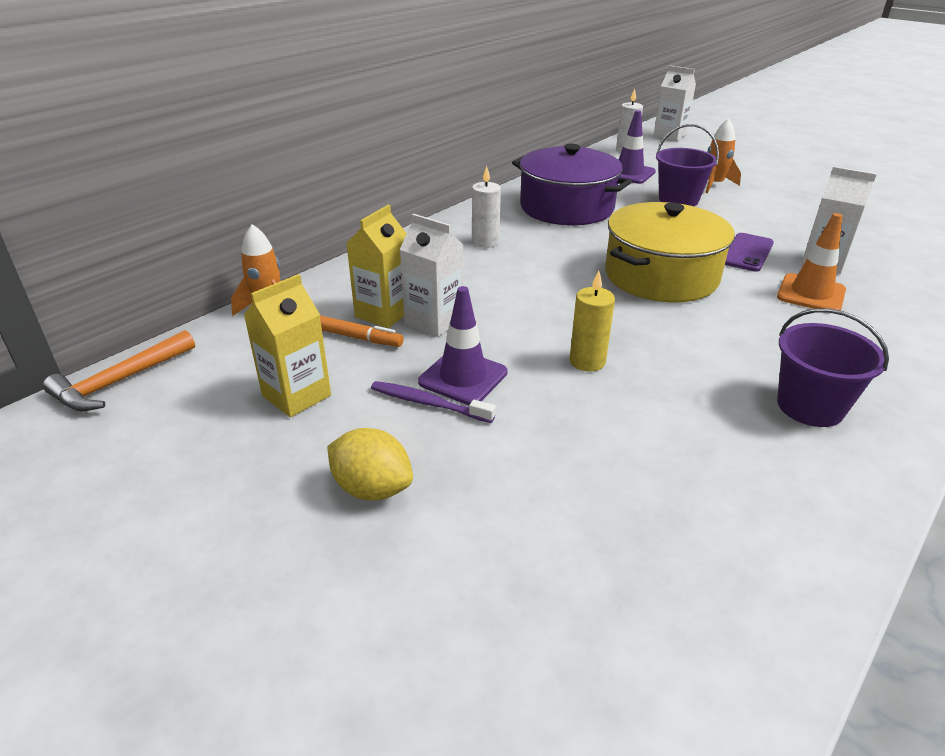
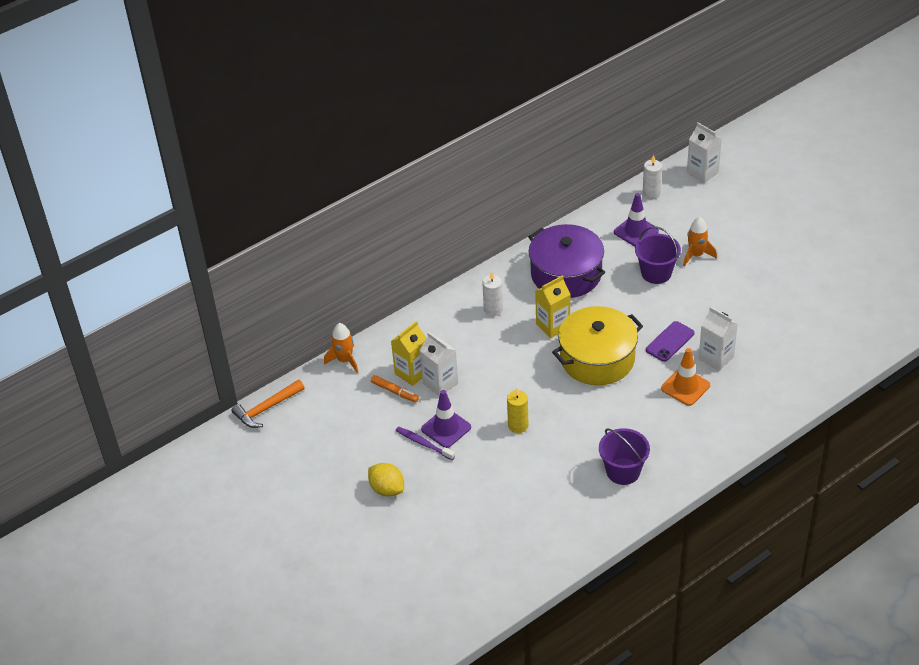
camera: 15 degrees right, 10 degrees up
yellow carton [244,274,331,417] -> yellow carton moved to [535,275,571,338]

